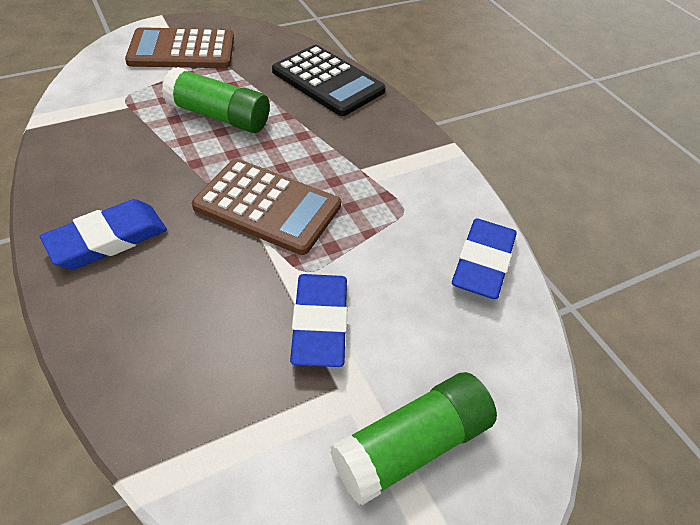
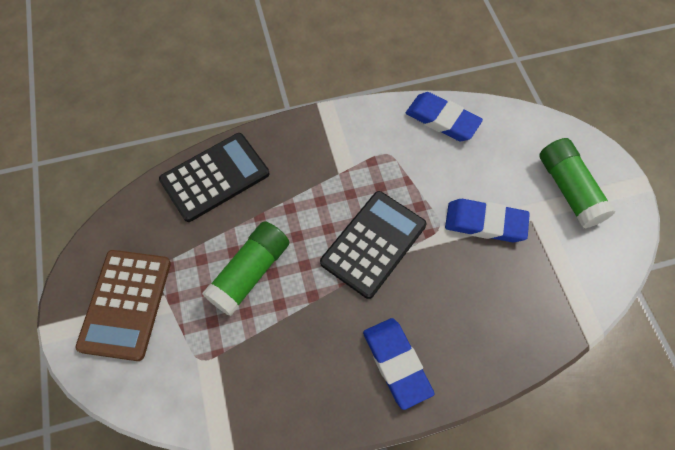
camera: 75 degrees left, 15 degrees up
brown calculator [192,159,341,255] -> black calculator [320,191,427,299]

